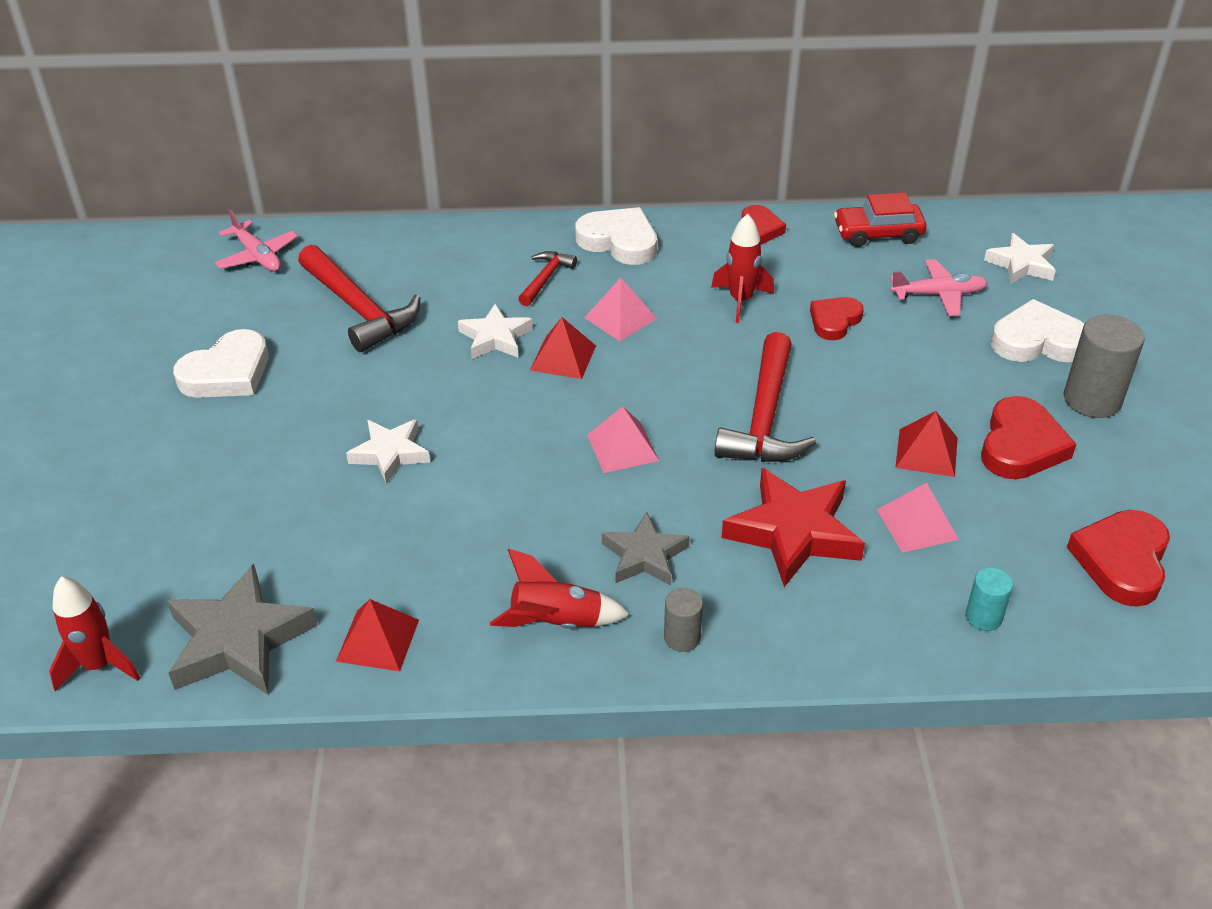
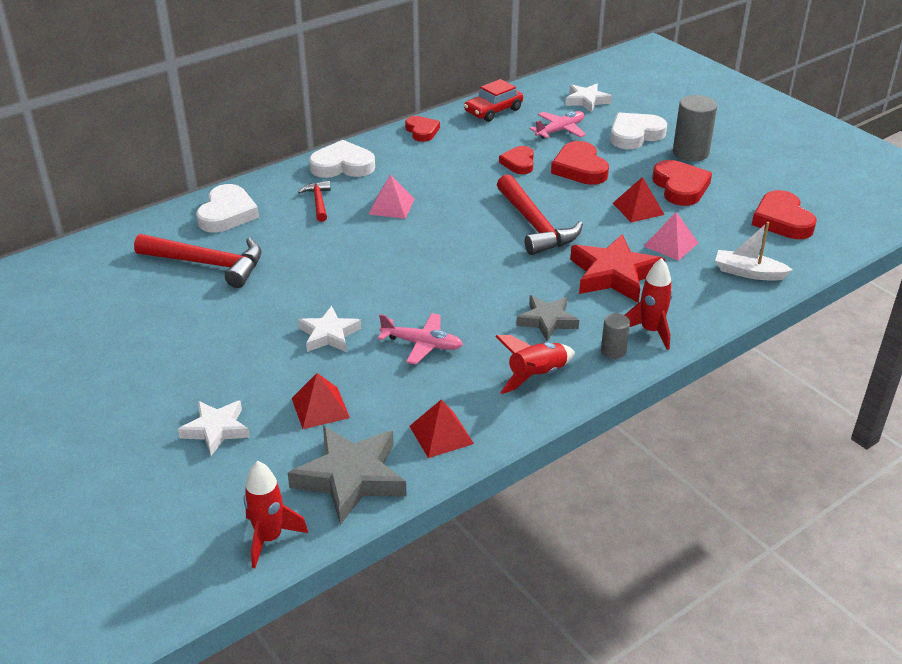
camera: 35 degrees left, 5 degrees down
white heart [173,329,269,398] -> white heart moved to [196,184,259,233]
pink plane [215,209,298,272] -> pink plane moved to [378,313,463,364]
white star [458,303,533,359] -> white star moved to [178,400,250,456]
red pyramid [530,317,596,379] -> red pyramid moved to [292,373,350,429]
pink pyramid [587,406,659,473] -> none
red rocket [711,214,774,323] -> red rocket moved to [625,258,673,350]
turquoise cylinder [966,567,1013,631] -> white boat [715,222,793,281]
none -> red heart [551,141,609,185]

